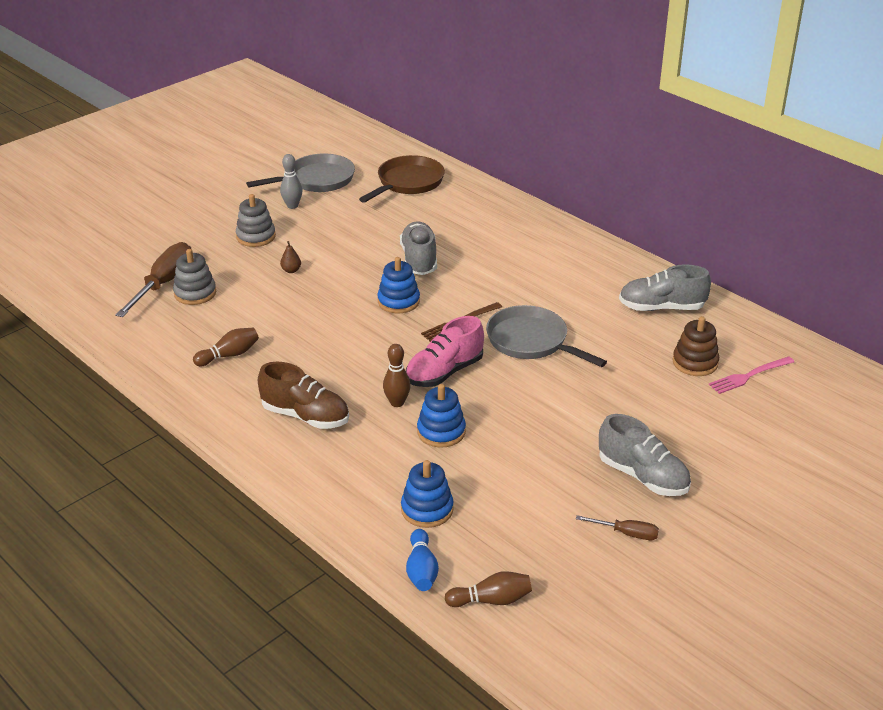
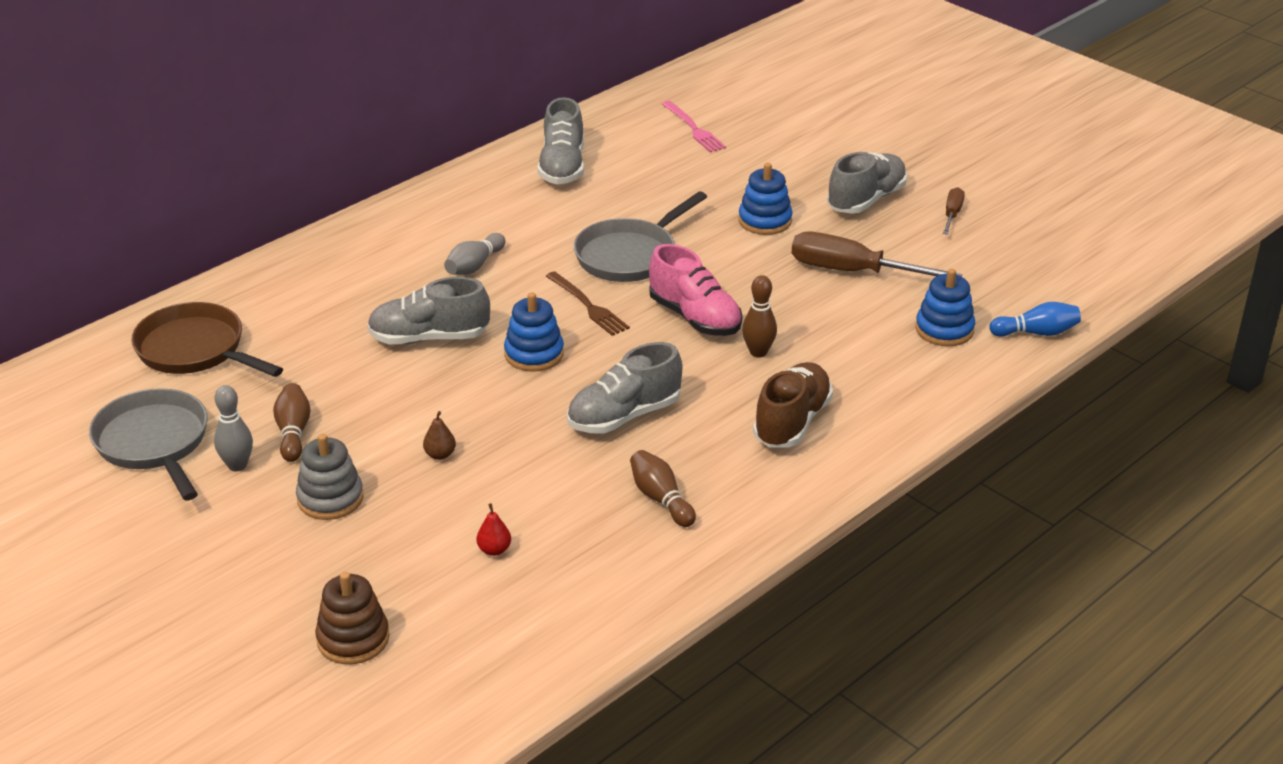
camera: 90 degrees left, 0 degrees up
brown screwdriver [115,242,192,317] -> brown screwdriver moved to [792,232,962,277]
grey stacking toy [173,249,216,305] -> red pear [476,503,511,556]
blue stacking toy [417,384,466,448] -> blue stacking toy moved to [738,163,793,235]
brown bowling pin [445,571,532,607] -> brown bowling pin moved to [273,383,311,462]
brown stacking toy [672,316,719,376] -> brown stacking toy moved to [315,572,389,664]
none -> grey bowling pin [444,233,506,275]
none -> grey shoe [567,342,682,434]

